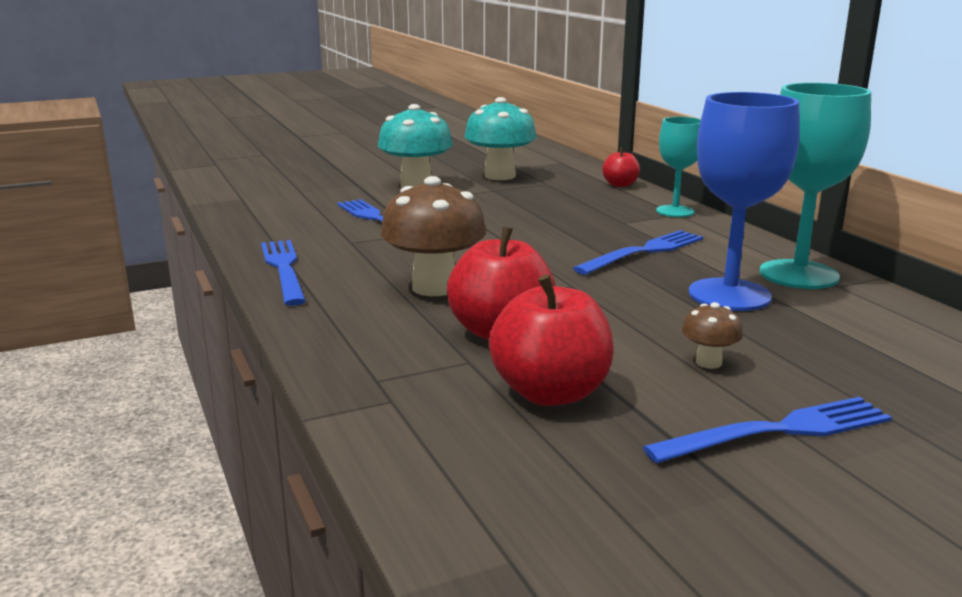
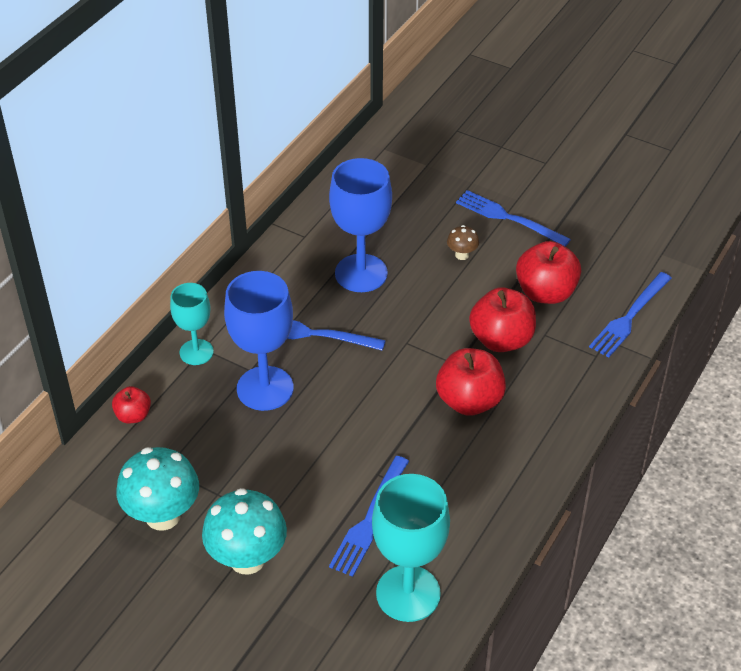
camera: 125 degrees left, 25 degrees up
blue fork [261,240,306,306] -> blue fork moved to [589,272,672,358]
brown mushroom [380,176,486,296] -> red apple [436,348,506,416]
turquoise goblet [760,83,871,289] -> turquoise goblet moved to [372,474,450,622]
none -> blue goblet [224,271,294,411]

